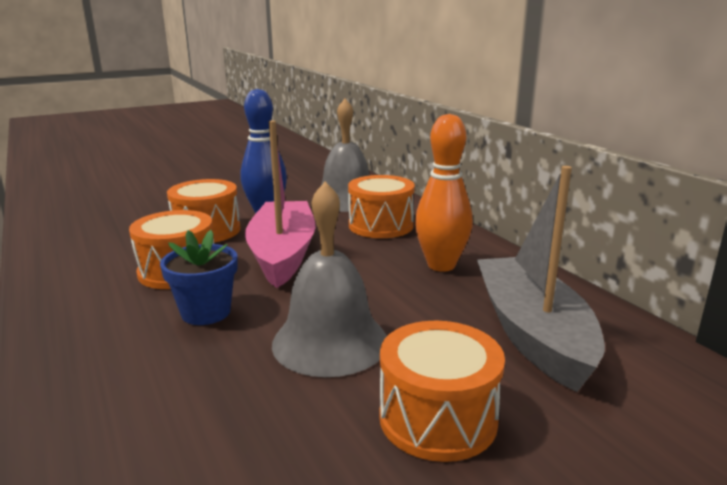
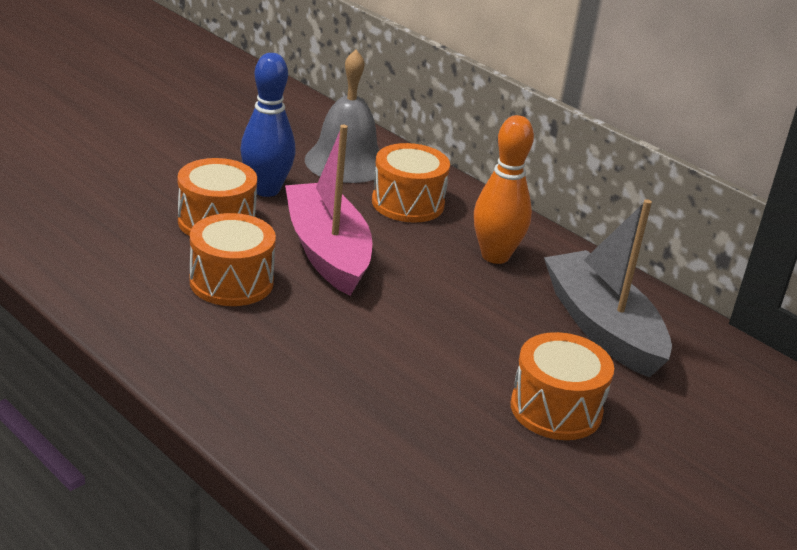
camera: 20 degrees left, 10 degrees up
blue flower pot [160,230,238,325] -> none
grey bell [272,182,387,377] -> none

